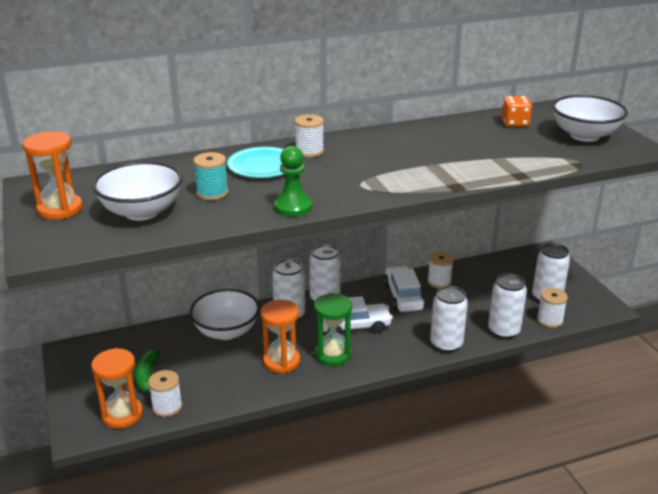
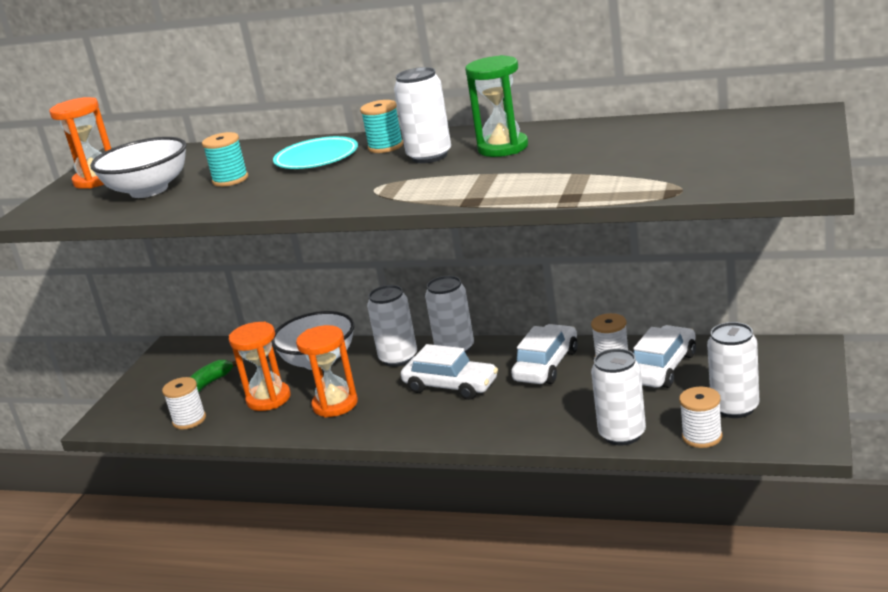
camera: 40 degrees right, 5 degrees down
orange hourglass [91,348,143,429] -> orange hourglass moved to [229,322,291,411]
green pawn [274,146,312,217] -> none
white spool [295,114,324,157] -> turquoise spool [360,100,403,153]
green hourglass [314,293,352,366] -> green hourglass moved to [465,55,528,157]
white can [430,286,468,352] -> white can moved to [394,67,451,163]
orange dice [501,96,532,127] -> none
white bowl [552,95,628,142] -> none
none -> white car [633,325,696,388]

